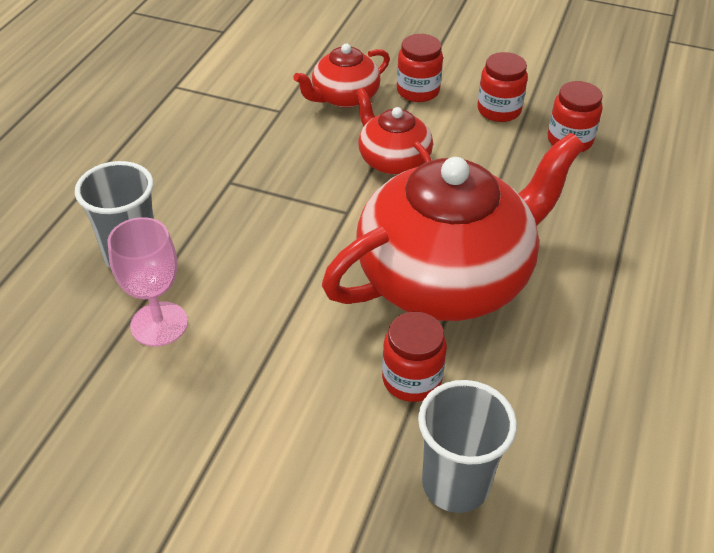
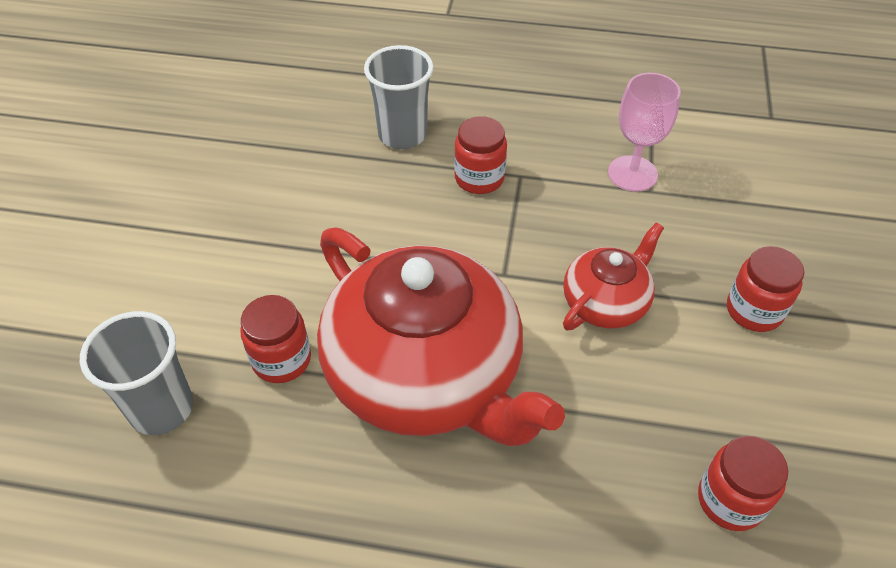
camera: 80 degrees right, 5 degrees up
pink goblet [107,217,188,347] -> pink goblet moved to [608,73,681,192]
red teapot [293,44,390,108] -> none
red jar [477,52,528,122] -> red jar moved to [454,116,507,194]

